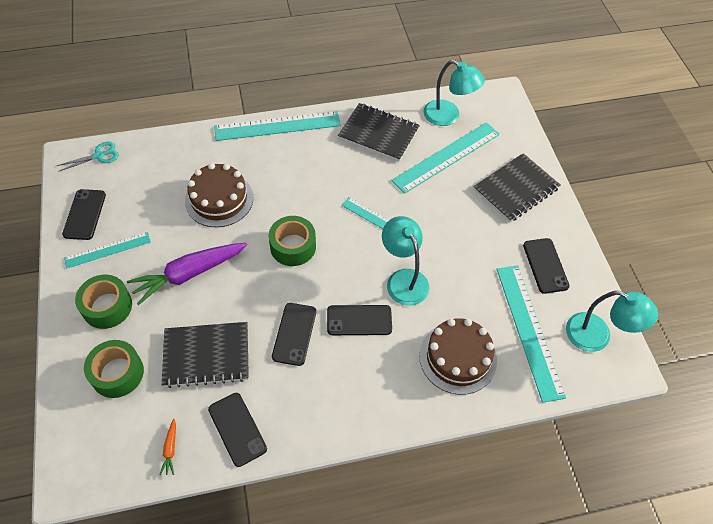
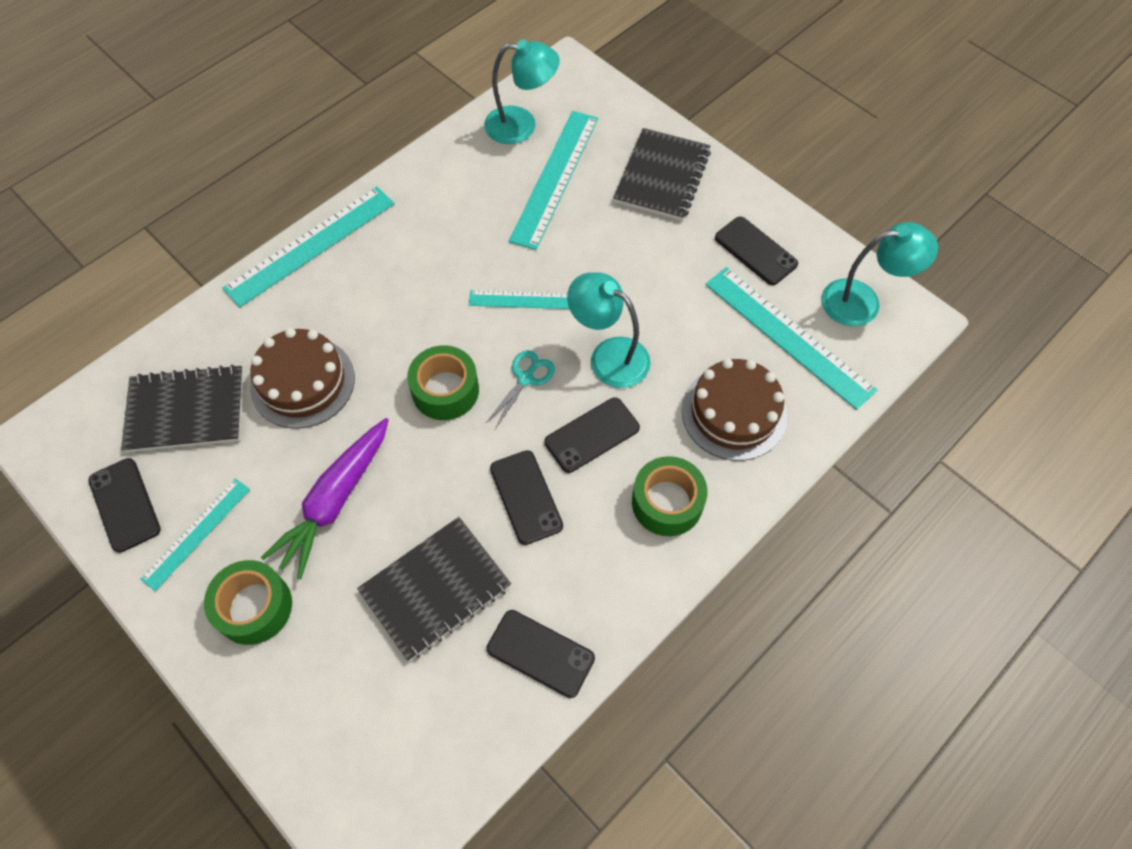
camera: 30 degrees left, 5 degrees up
turquoise scissors [57,142,119,171] -> turquoise scissors moved to [485,350,555,429]
green tape [84,340,144,398] -> green tape moved to [632,456,707,536]
orange carrot [159,419,176,475] -> none
black notebook [338,103,420,161] -> black notebook moved to [121,365,243,452]

